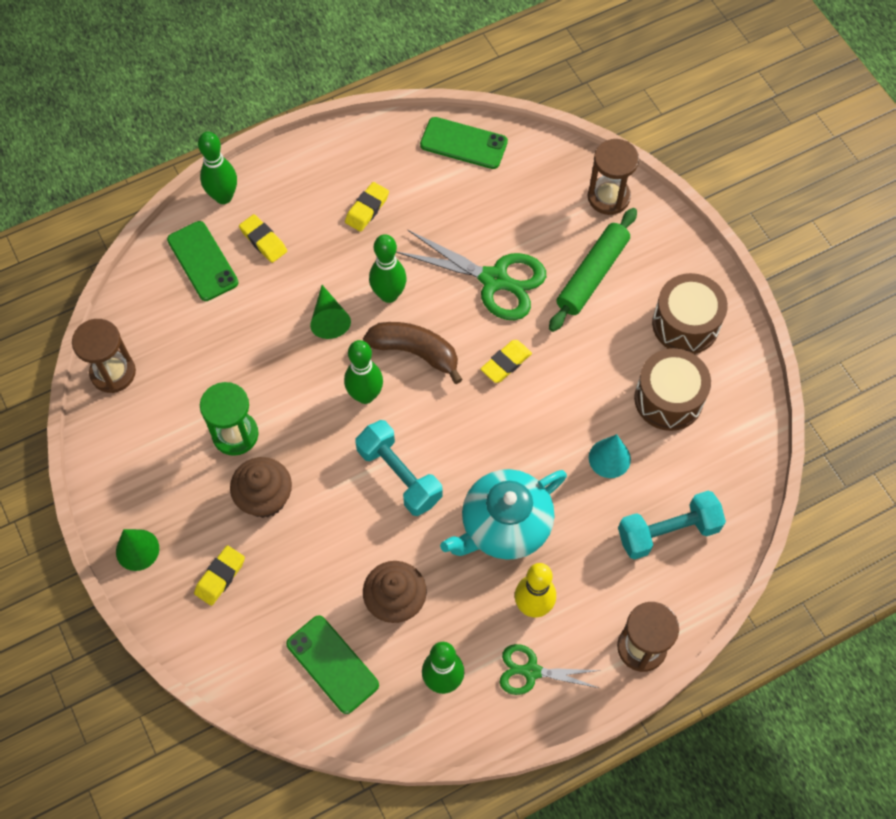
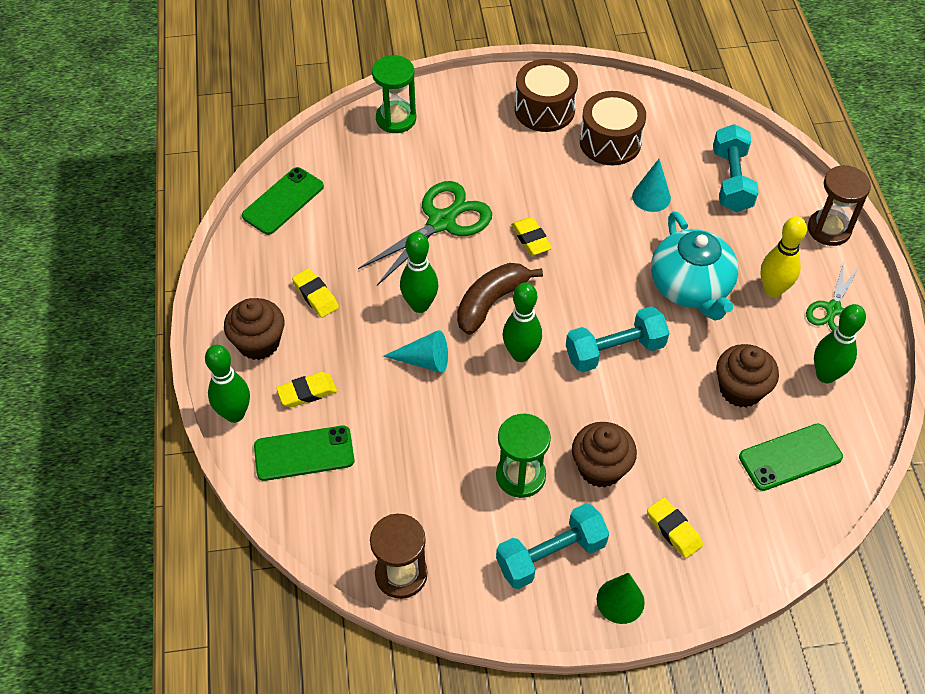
camera: 70 degrees left, 10 degrees down
green cone [310,285,351,339] -> turquoise cone [383,330,448,373]
green rolling pin [549,208,637,332] -> none
brown hourglass [588,139,639,215] -> green hourglass [372,55,416,133]
none -> brown cupcake [224,298,284,360]
none -> turquoise dumbbell [496,503,609,589]

